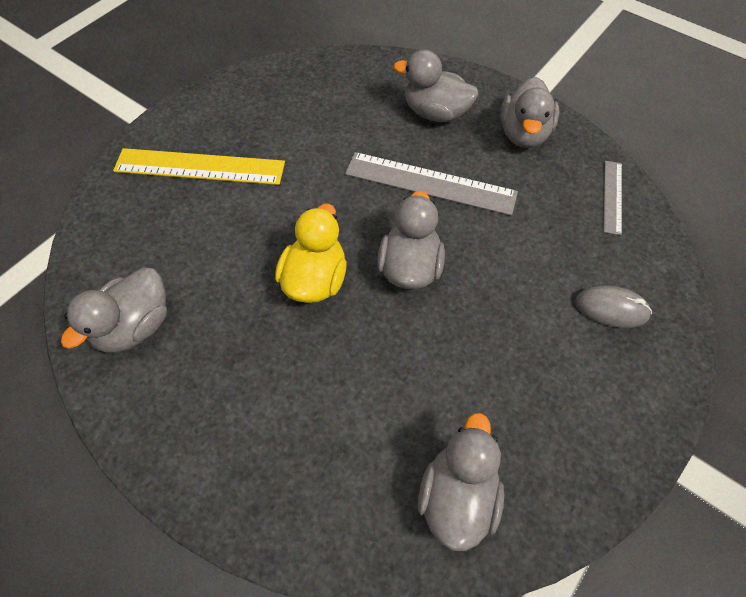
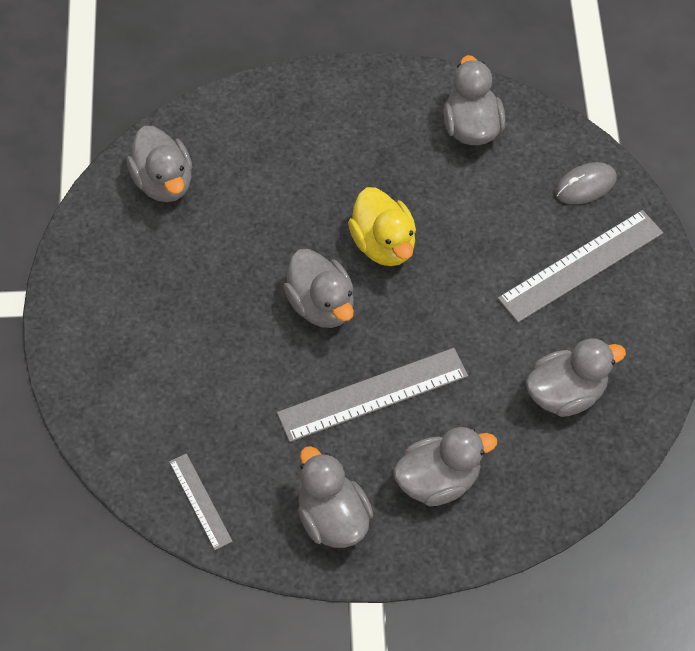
camera: 140 degrees right, 0 degrees up
yellow ruler [113,148,285,185] -> grey ruler [498,210,663,323]
grey mouse [575,285,652,328] -> grey mouse moved to [555,162,617,204]
none -> grey duck [525,338,626,417]

